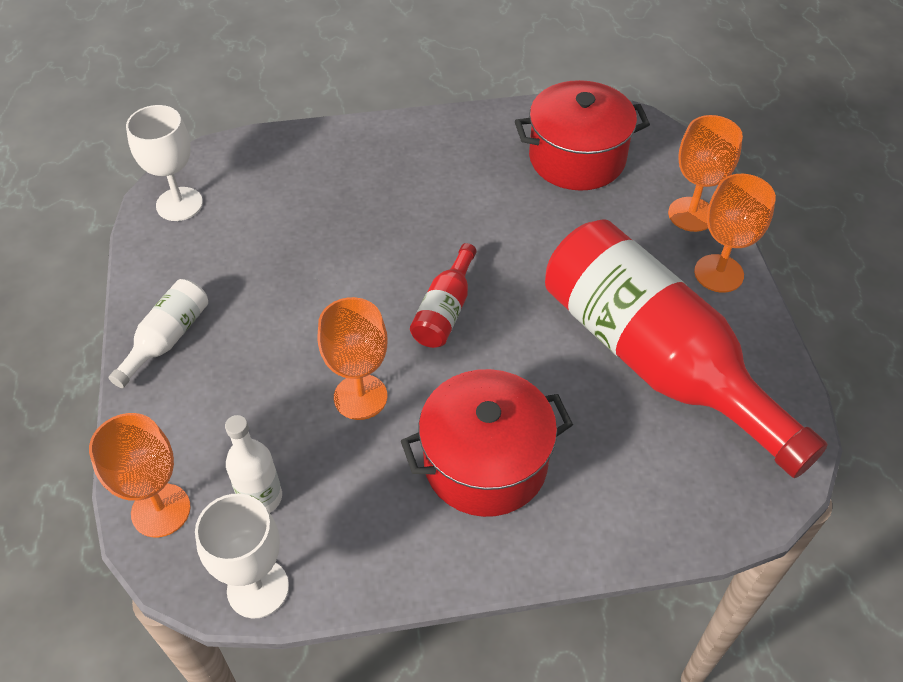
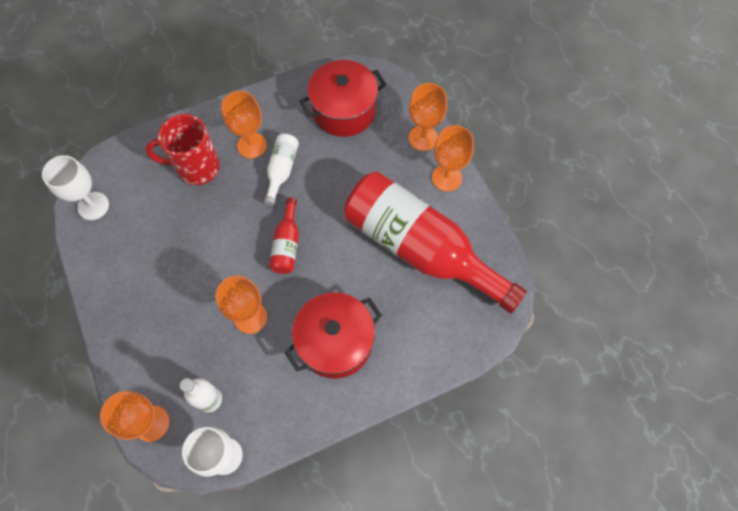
camera: 15 degrees left, 15 degrees up
white bottle [109,279,208,388] -> white bottle moved to [264,133,299,206]
none -> red mug [145,114,220,185]
none -> orange goblet [221,91,267,159]

